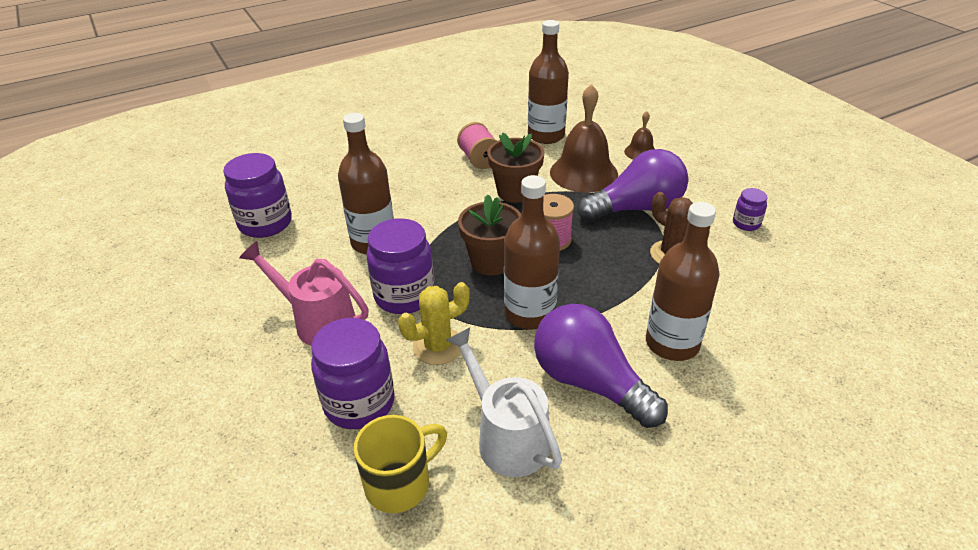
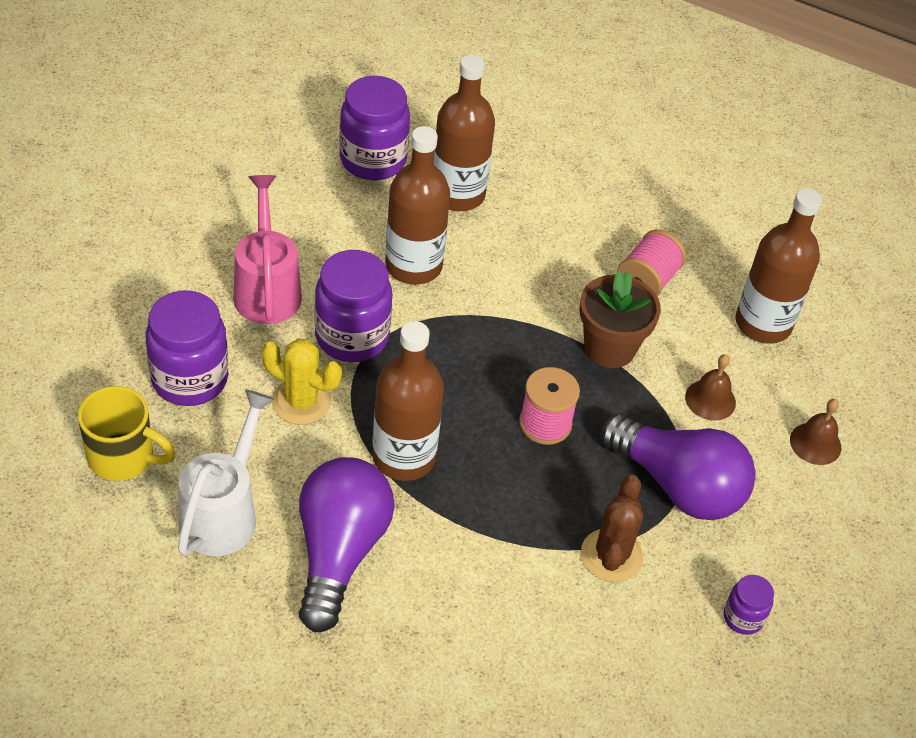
camera: 50 degrees right, 10 degrees up
brown flower pot [458,194,521,276] -> none
brown bell [550,84,618,192] -> brown bell [685,354,736,421], size x0.50
brown bottle [646,202,720,361] -> brown bottle moved to [434,55,495,211]

